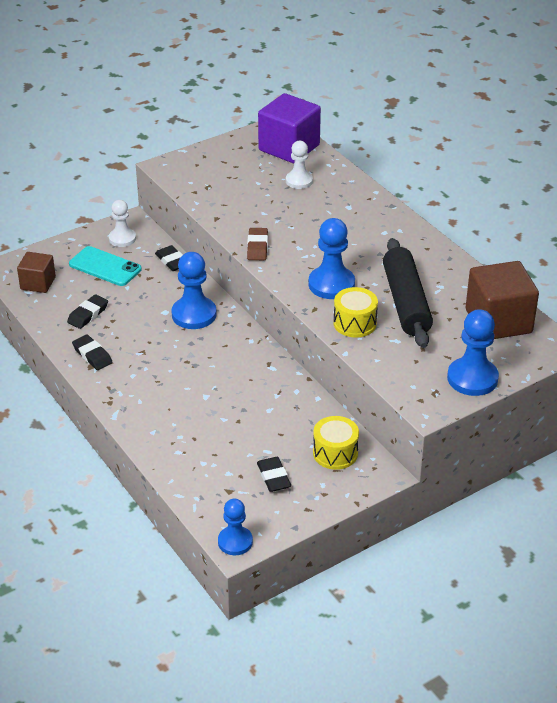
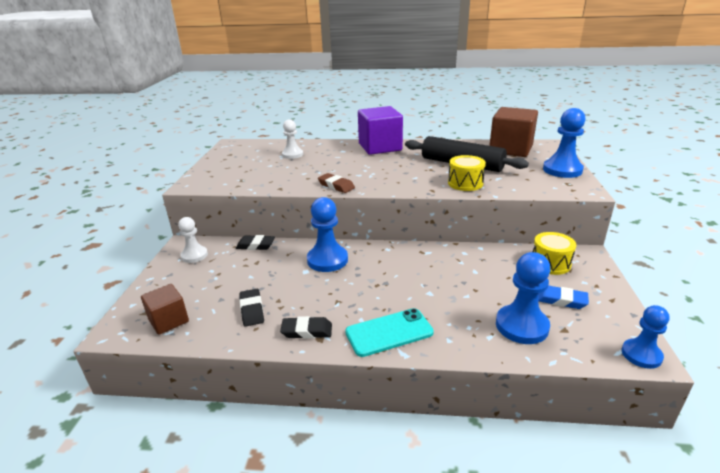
camera: 50 degrees left, 10 degrees down
turquoise phone [69,246,142,286] -> turquoise phone moved to [345,308,434,357]
black eraser [257,457,291,492] -> blue eraser [538,285,589,309]
purple cube [258,93,321,163] -> purple cube moved to [358,106,403,155]
blue pawn [309,218,355,299] -> blue pawn moved to [496,252,551,344]

